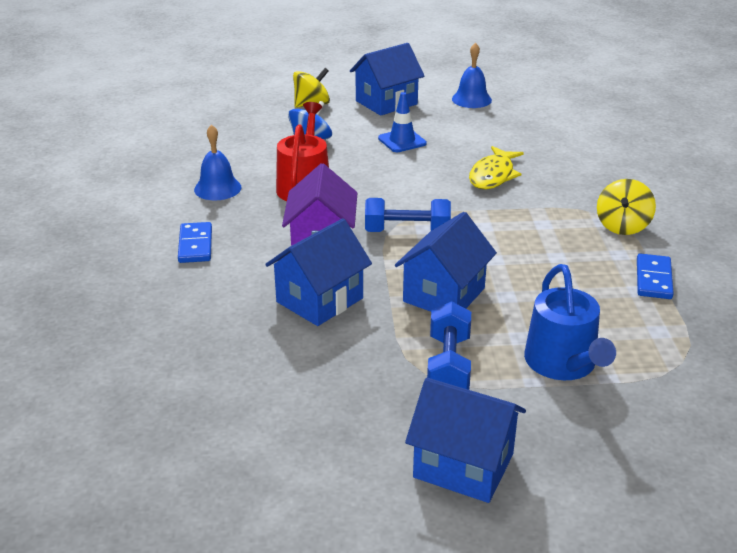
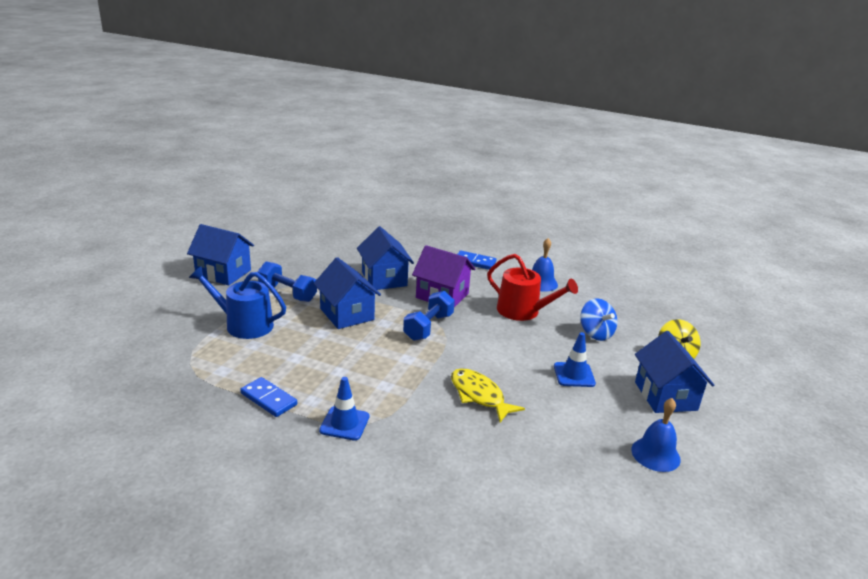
camera: 115 degrees right, 5 degrees down
blue house [405,377,526,503] -> blue house turned 60 degrees clockwise [187,224,254,286]
yellow spinning top [597,179,656,235] -> blue traffic cone [319,377,369,440]

